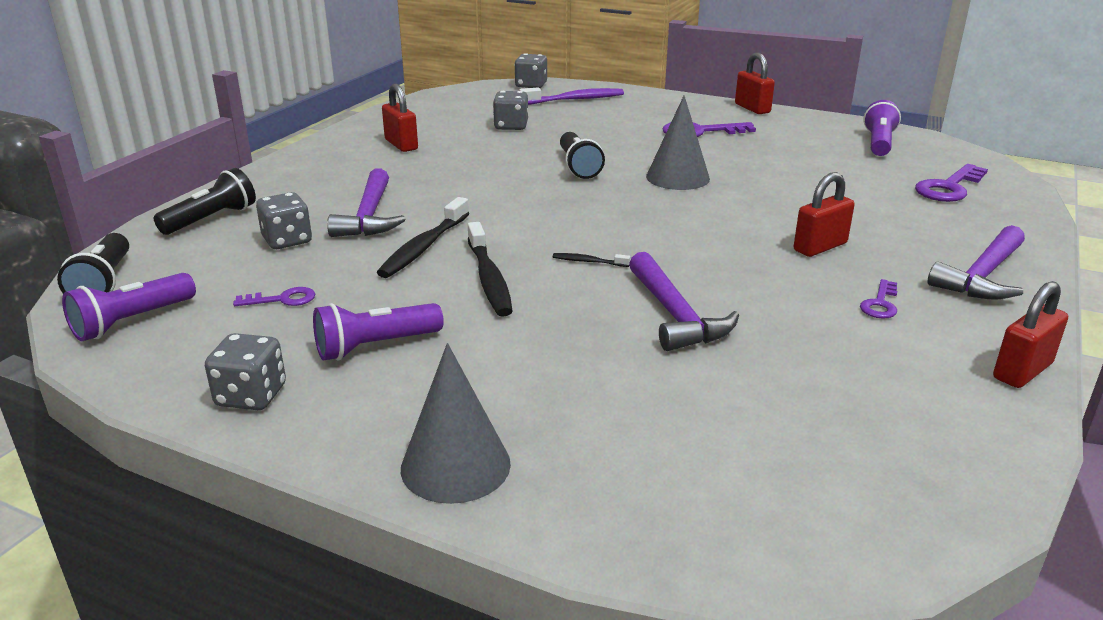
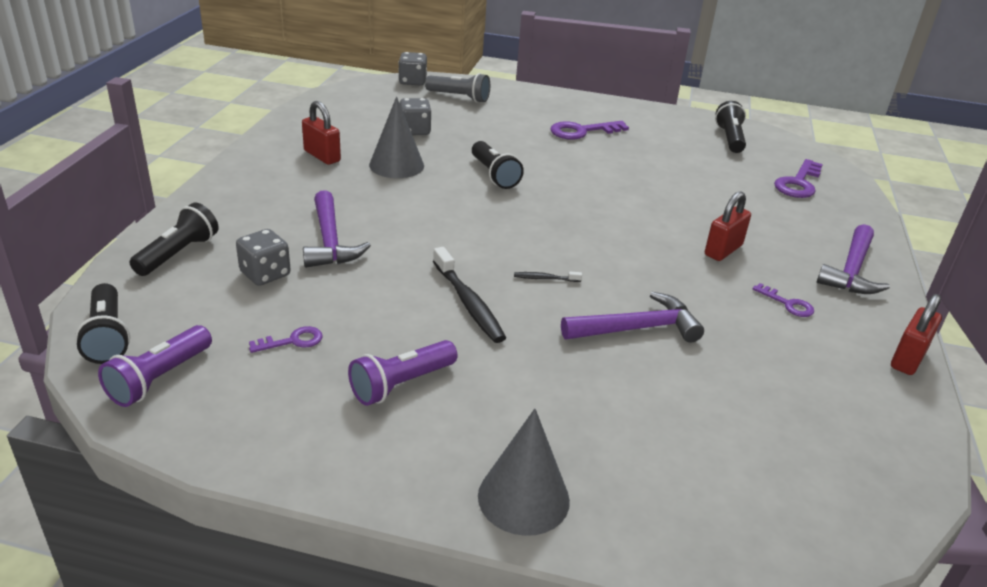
camera: 15 degrees left, 5 degrees up
grey dice [205,333,286,410] -> none
black toothbrush [377,197,469,278] -> none
purple toothbrush [519,87,624,105] -> grey flashlight [425,73,490,103]
purple hammer [629,252,739,351] -> purple hammer turned 75 degrees counterclockwise [561,292,704,342]
grey cone [646,95,710,190] -> grey cone moved to [369,97,424,178]
red padlock [735,52,775,114] -> none
purple key [860,279,897,319] -> purple key turned 60 degrees counterclockwise [753,283,814,317]
purple flashlight [863,100,901,156] -> black flashlight [715,101,746,153]

